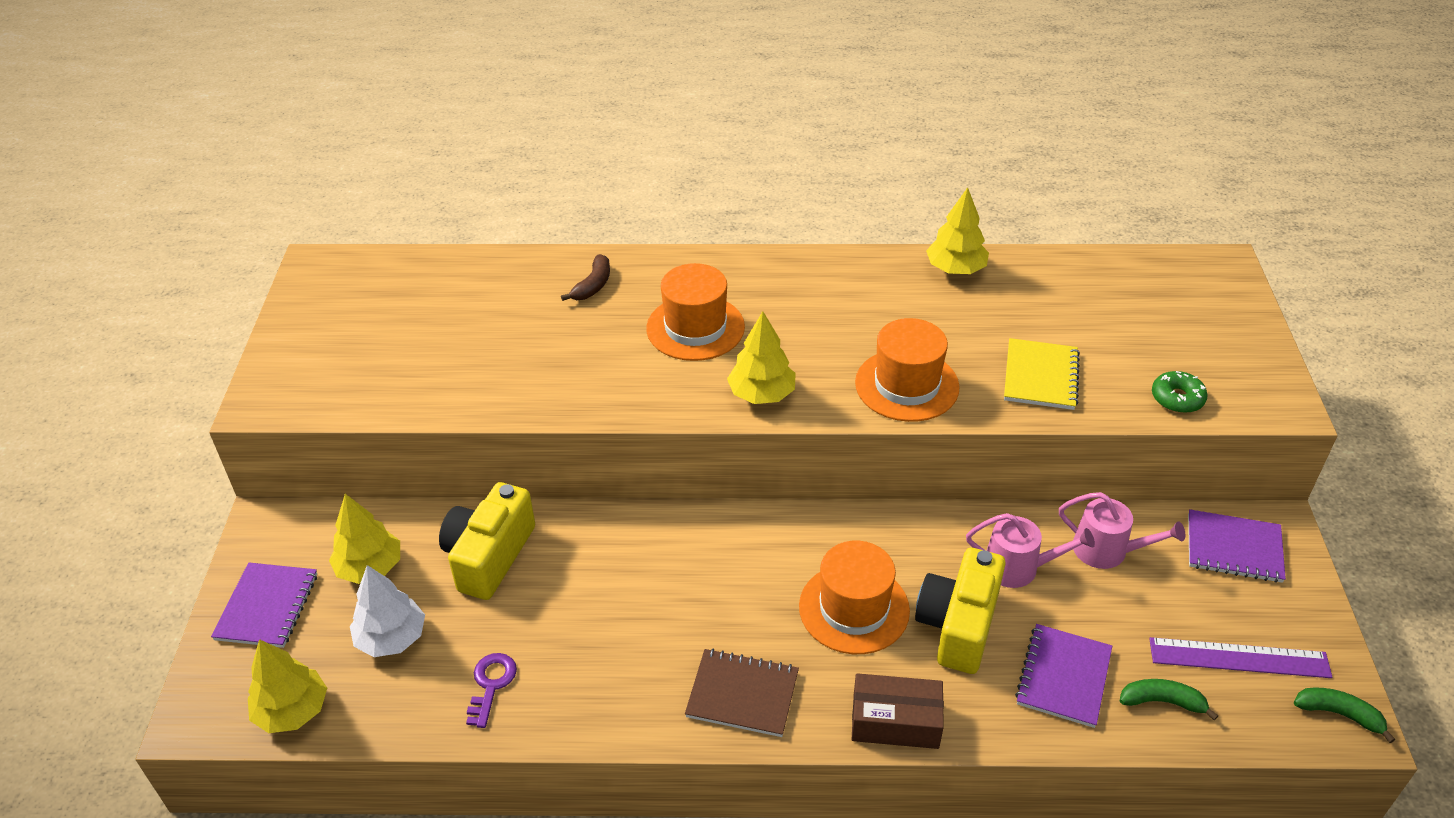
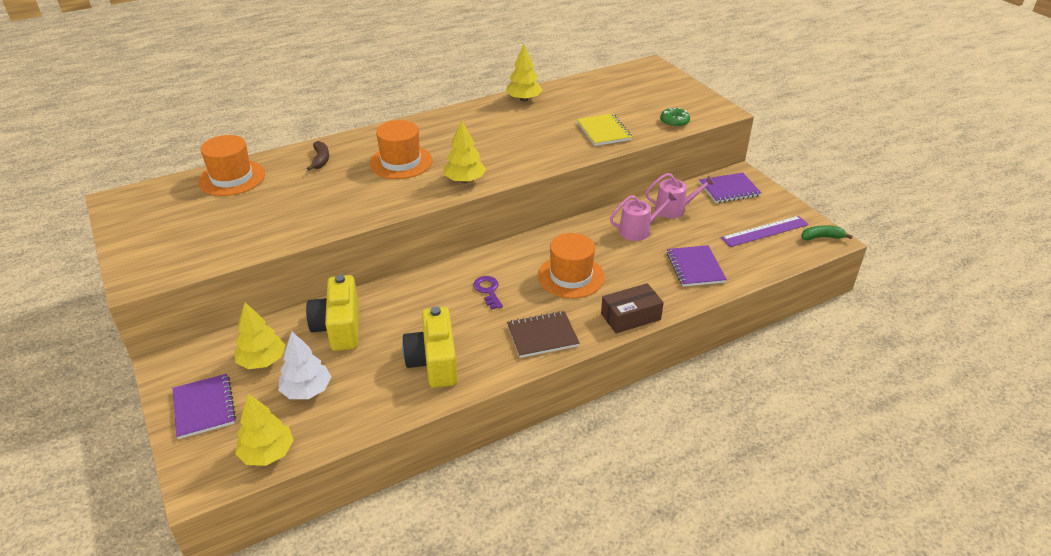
camera: 30 degrees left, 5 degrees down
purple key [466,653,517,728] -> purple key moved to [473,276,503,309]
orange hat [855,318,960,422] -> orange hat moved to [198,135,265,196]
yellow camera [915,548,1006,674] -> yellow camera moved to [402,306,458,388]
green banana [1120,679,1218,721] -> none

